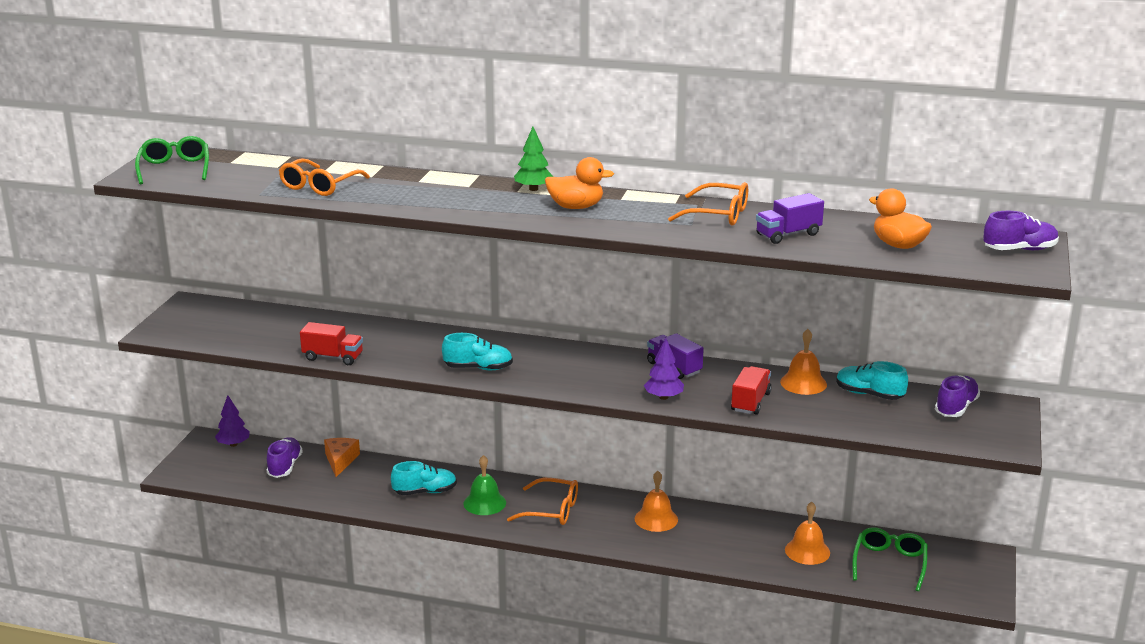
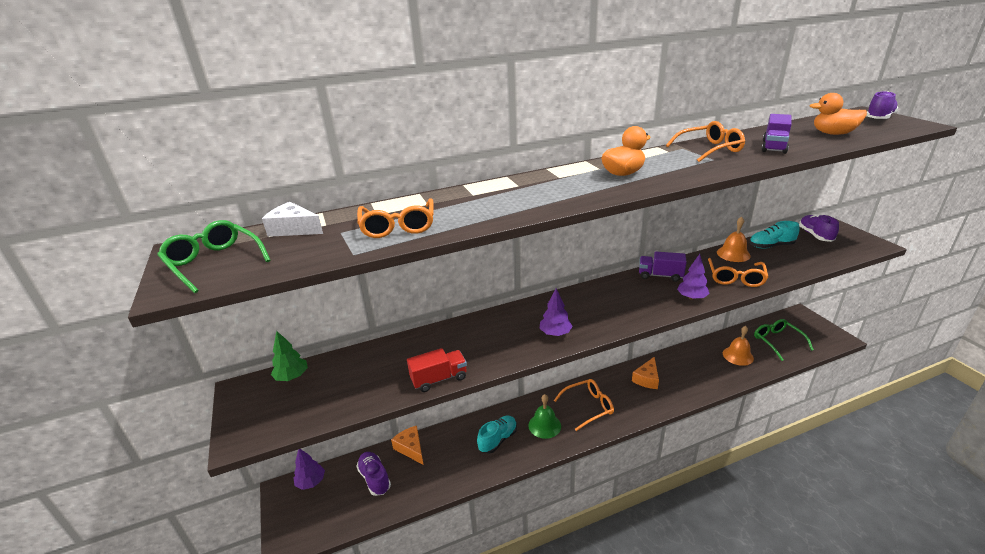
camera: 35 degrees left, 5 degrees up
turquoise shoe [442,333,513,370] -> purple tree [540,288,572,336]
green tree [514,127,553,191] -> green tree moved to [271,331,308,381]
orange bell [635,471,678,532] -> orange cheese [632,357,659,389]
red truck [731,366,772,415] -> orange glasses [708,258,768,287]
none -> white cheese [262,202,323,237]

